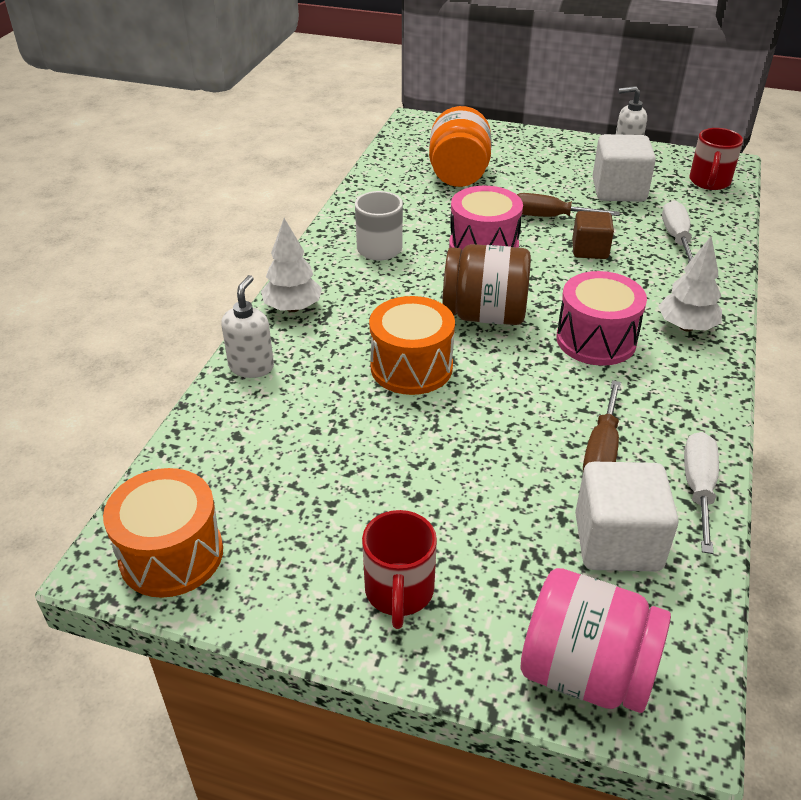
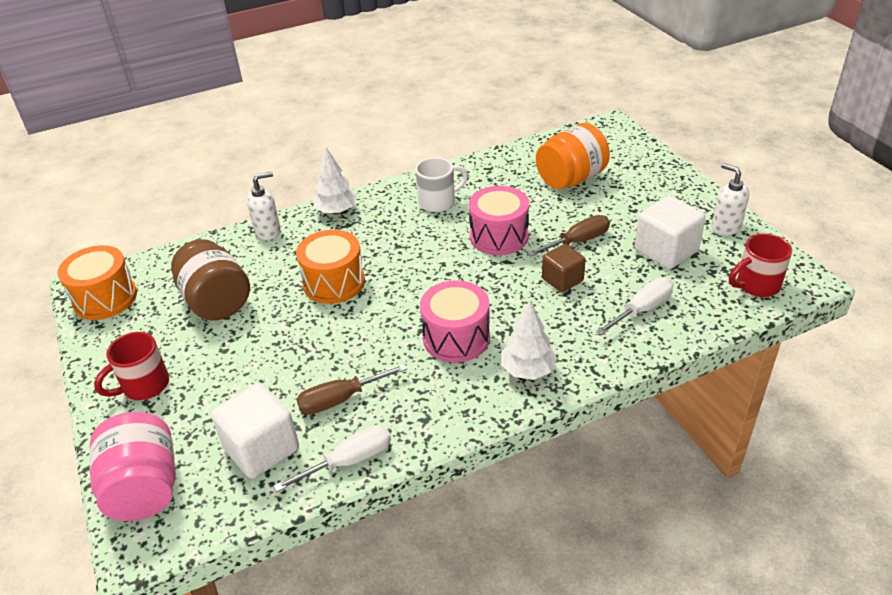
camera: 50 degrees right, 0 degrees up
brown jar [442,244,531,325] -> brown jar moved to [171,239,250,321]
brown screwdriver [517,193,620,217] -> brown screwdriver turned 90 degrees clockwise [527,215,610,256]

